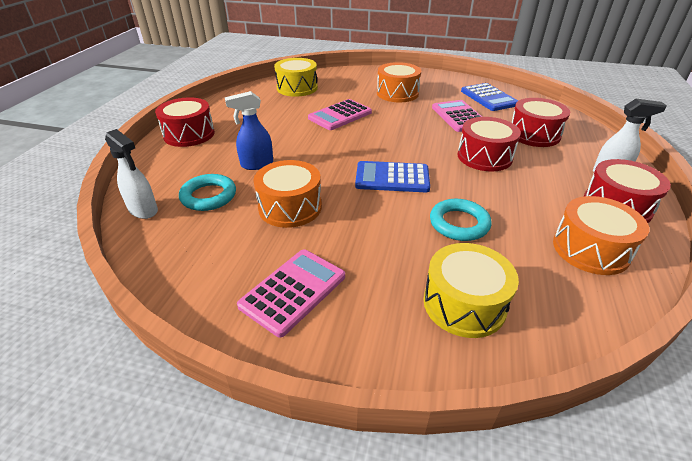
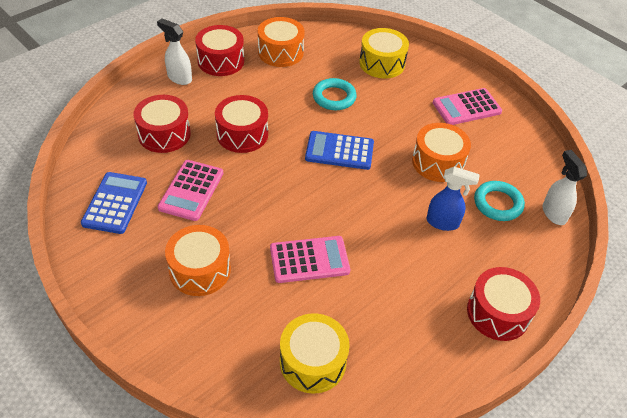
camera: 150 degrees left, 10 degrees up
blue calculator [355,161,430,192] -> blue calculator turned 150 degrees clockwise [305,131,374,170]

